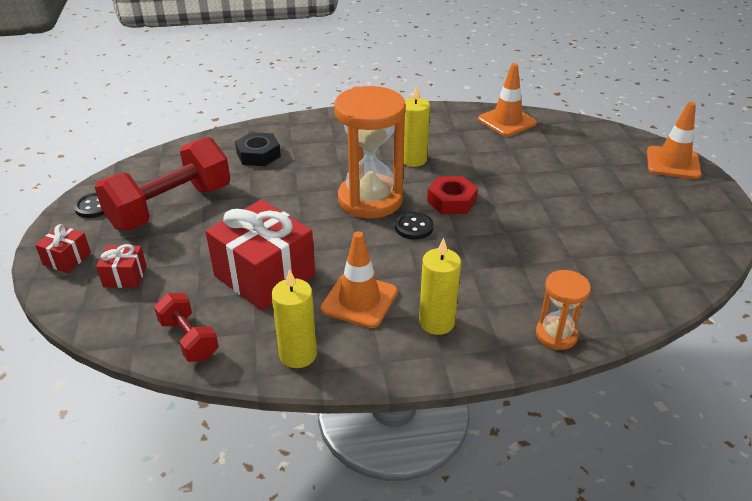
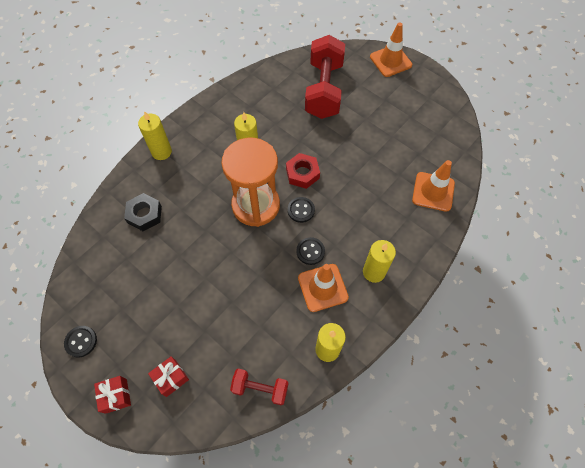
camera: 40 degrees left, 25 degrees up
red dumbbell [95,137,230,231] -> red dumbbell moved to [305,35,345,119]
red gift [205,199,315,311] -> none
orange traffic cone [478,63,537,136] -> orange traffic cone moved to [412,160,455,212]
orange hourglass [536,270,591,350] -> none
none -> yellow candle [138,111,172,160]
none -> black button [296,237,325,265]

